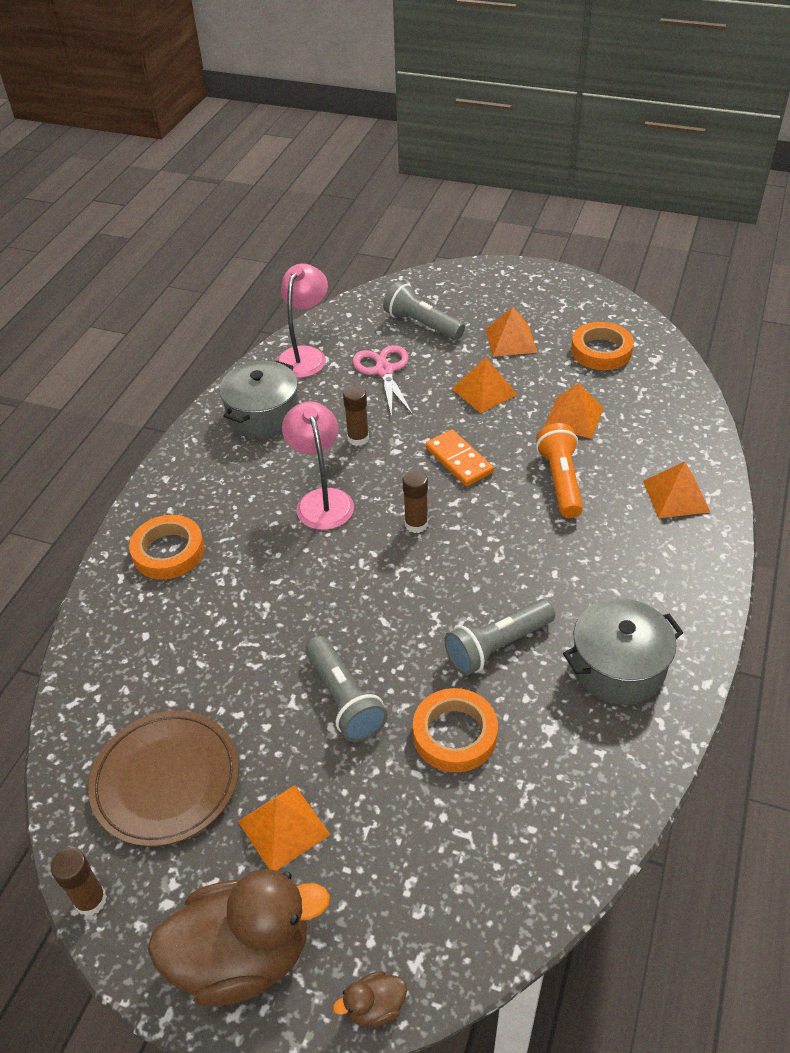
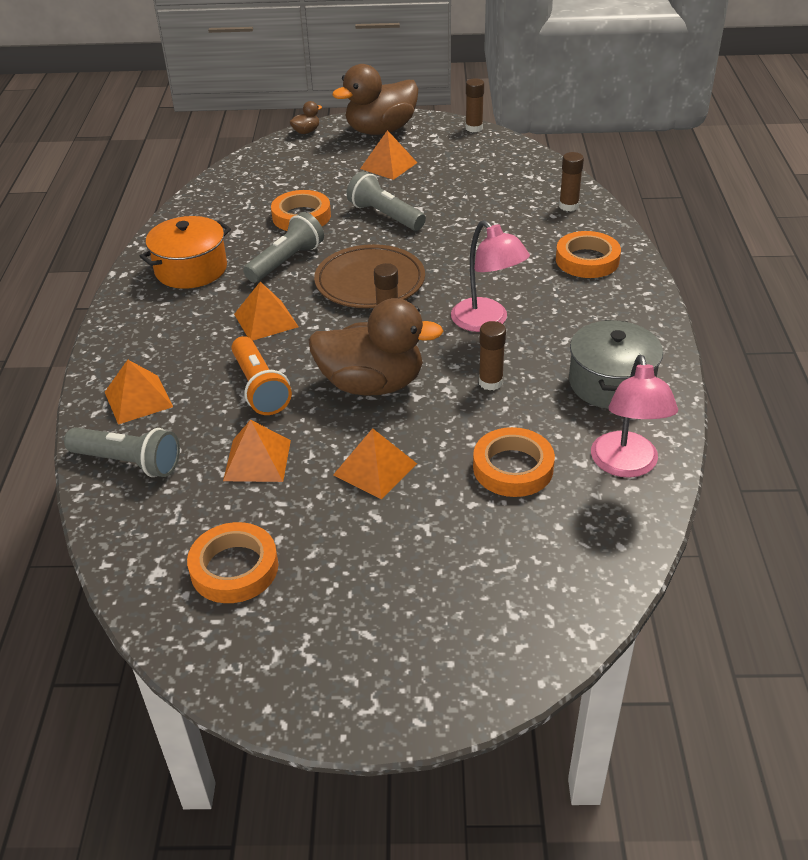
camera: 160 degrees right, 5 degrees down
brown plate [88,711,239,847] -> brown plate moved to [314,244,425,308]
pink scissors [353,345,413,419] -> orange tape [473,427,555,497]
grey flashlight [383,281,465,340] -> grey flashlight moved to [64,427,180,477]
orange domino [425,430,494,486] -> brown duck [308,298,444,396]
orange pyramid [486,307,538,357] -> orange pyramid moved to [234,282,298,340]
grey pot [563,598,684,705] -> orange pot [139,216,231,289]
none -> brown glue stick [559,152,584,211]

